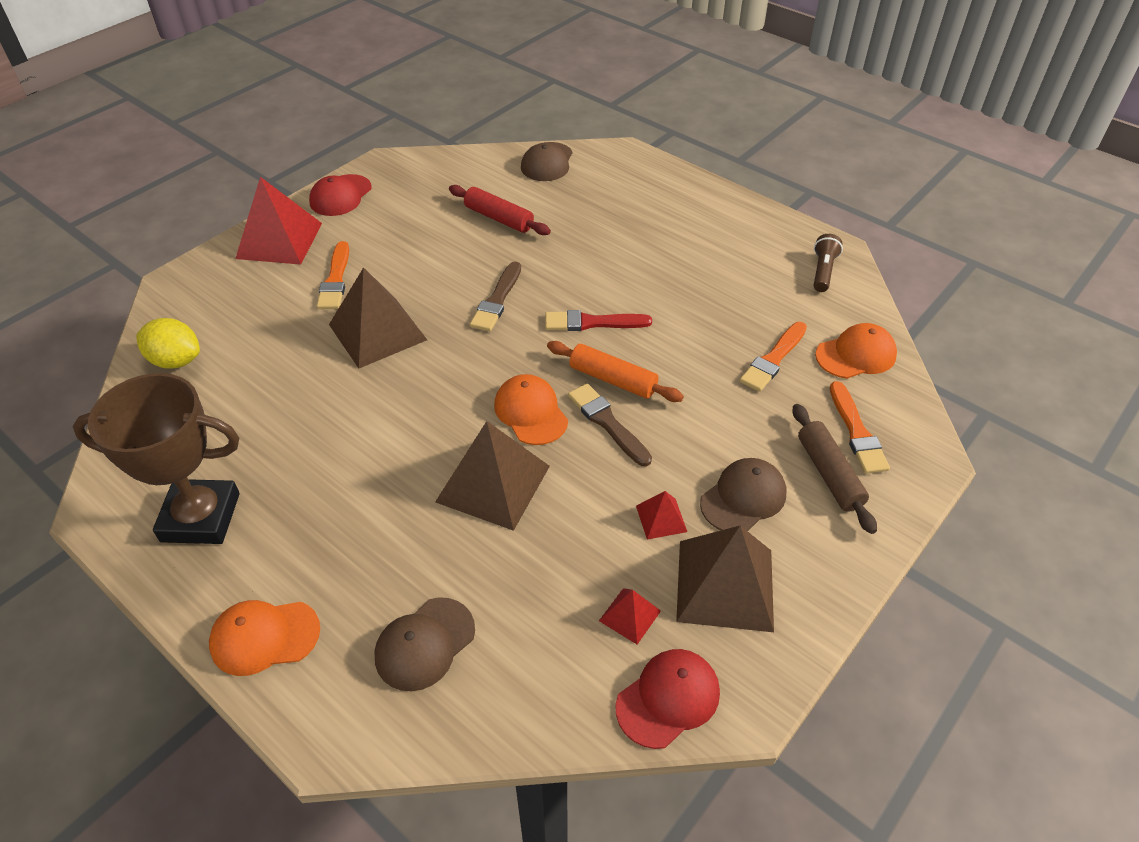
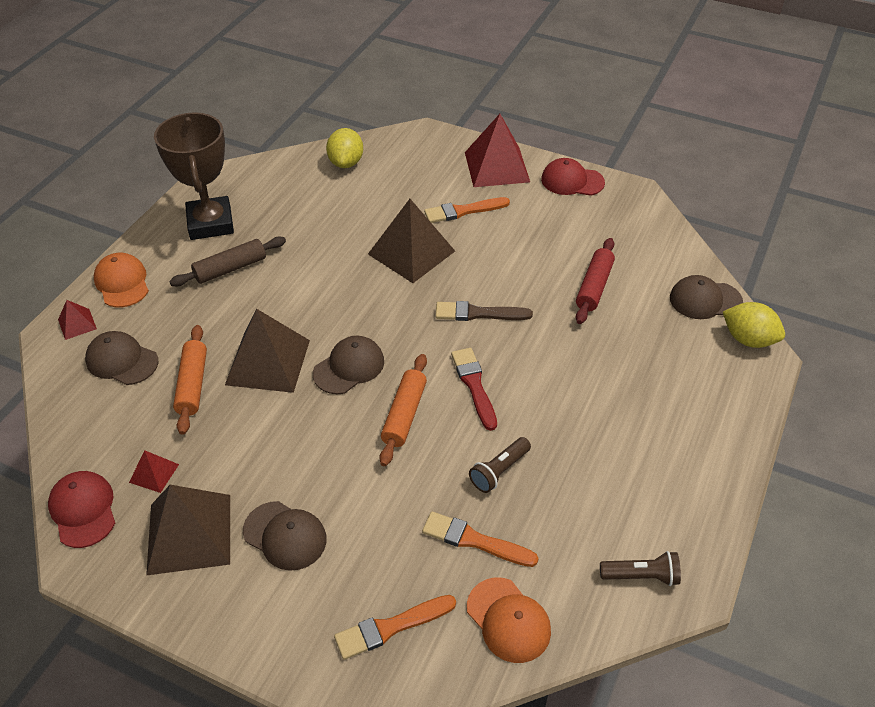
camera: 75 degrees right, 0 degrees up
orange cap [494,374,568,445] -> brown cap [313,336,384,394]
brown brush [568,383,652,467] -> none
red cap [615,649,720,749] -> red cap turned 150 degrees counterclockwise [48,471,115,548]
red pyramid [636,491,687,540] -> red pyramid moved to [58,300,97,340]
brown rolling pin [793,404,877,534] -> brown rolling pin moved to [169,236,286,286]
none -> orange rolling pin [173,325,207,435]
none -> brown flashlight [469,437,531,493]
none -> yellow lemon [723,302,785,348]

